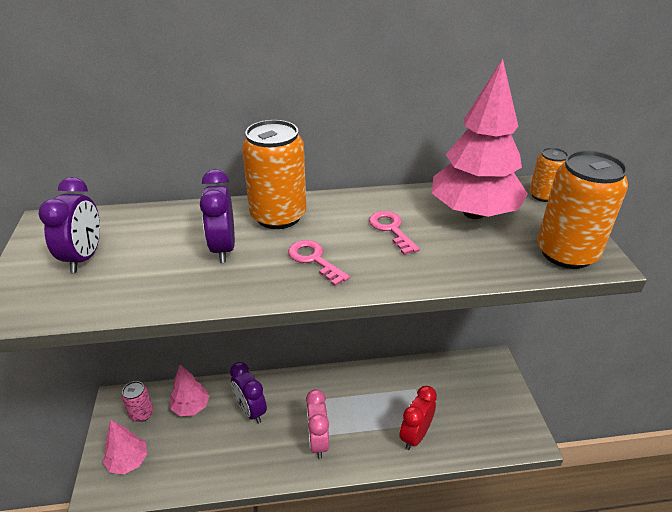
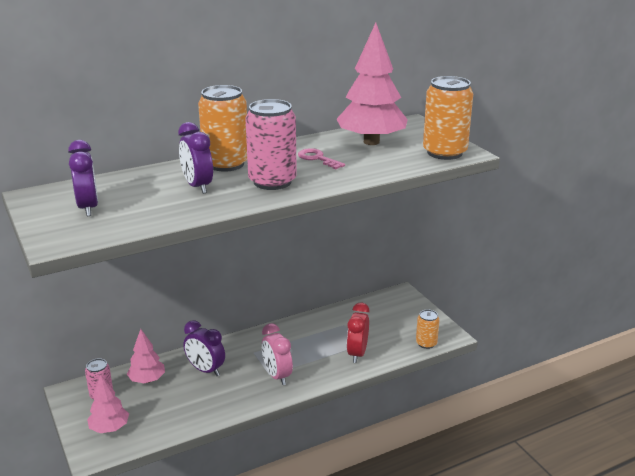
camera: 20 degrees left, 10 degrees down
pink key [288,240,350,286] -> pink can [245,99,297,190]
orange can [529,147,568,202] -> orange can moved to [416,309,439,349]

